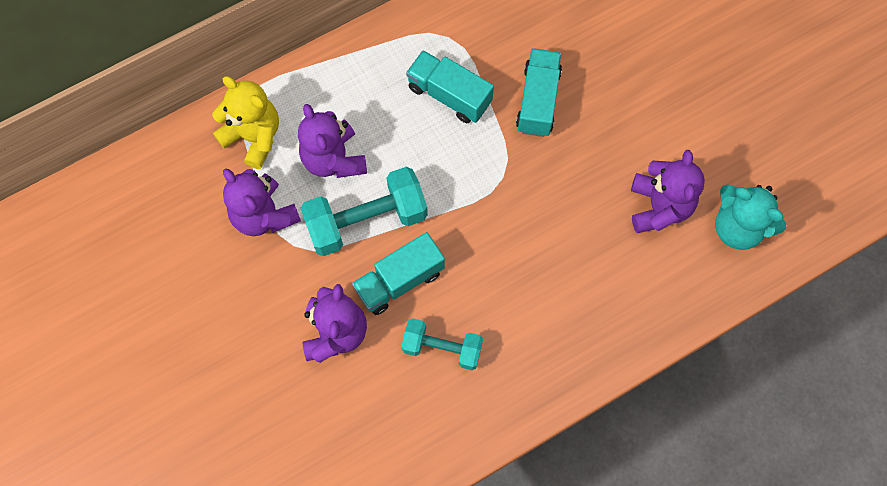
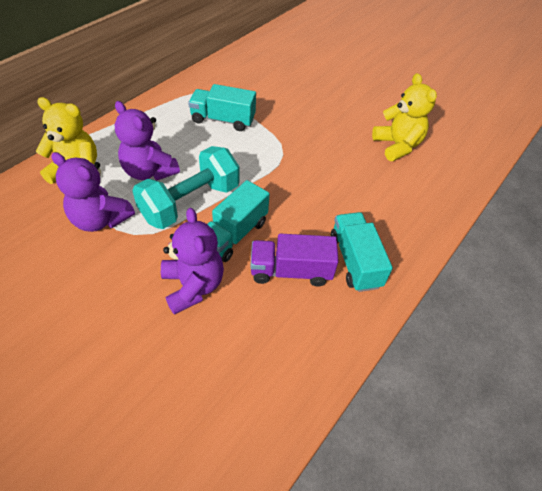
camera: 25 degrees left, 20 degrees down
turquoise dumbbell [401,318,483,370] -> purple truck [250,233,339,287]
turquoise truck [516,48,562,137] -> turquoise truck moved to [331,212,393,292]
purple teddy bear [631,150,705,233] -> yellow teddy bear [372,73,437,161]
turquoise teddy bear [715,184,786,250] -> none

